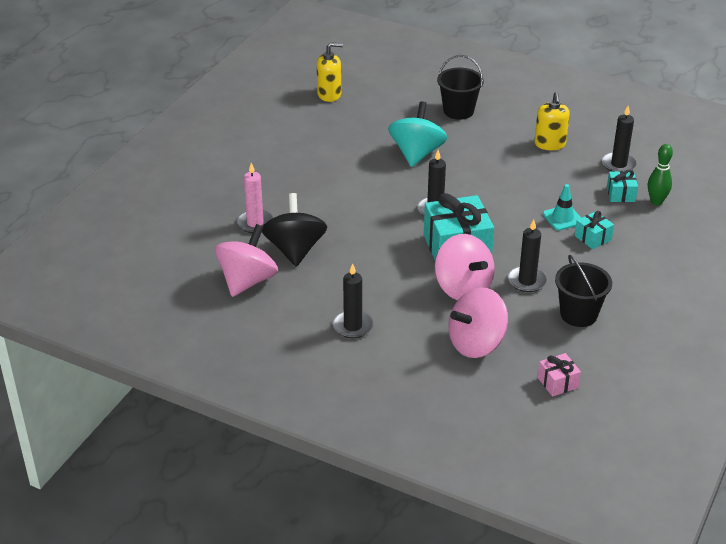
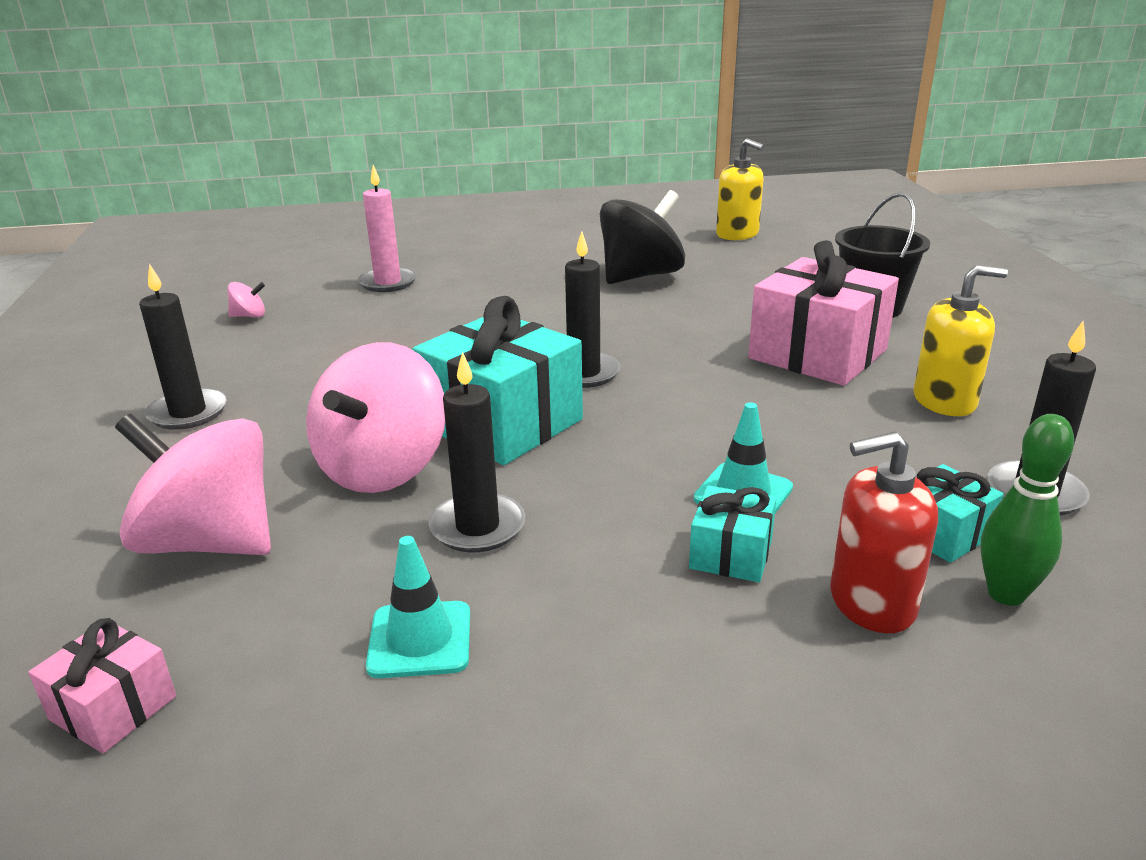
camera: 55 degrees right, 10 degrees down
pink spinning top [215,224,278,297] -> pink spinning top [227,282,265,317], size x0.41
black spinning top [262,193,327,267] -> black spinning top moved to [600,190,685,284]
turquoise spinning top [388,101,447,167] -> none
yellow soap dispenser [534,92,570,150] -> yellow soap dispenser turned 150 degrees counterclockwise [914,265,1008,416]
black bucket [555,255,612,327] -> turquoise traffic cone [366,536,470,678]
none -> pink gift [748,240,899,386]
none -> red soap dispenser [830,432,938,633]

